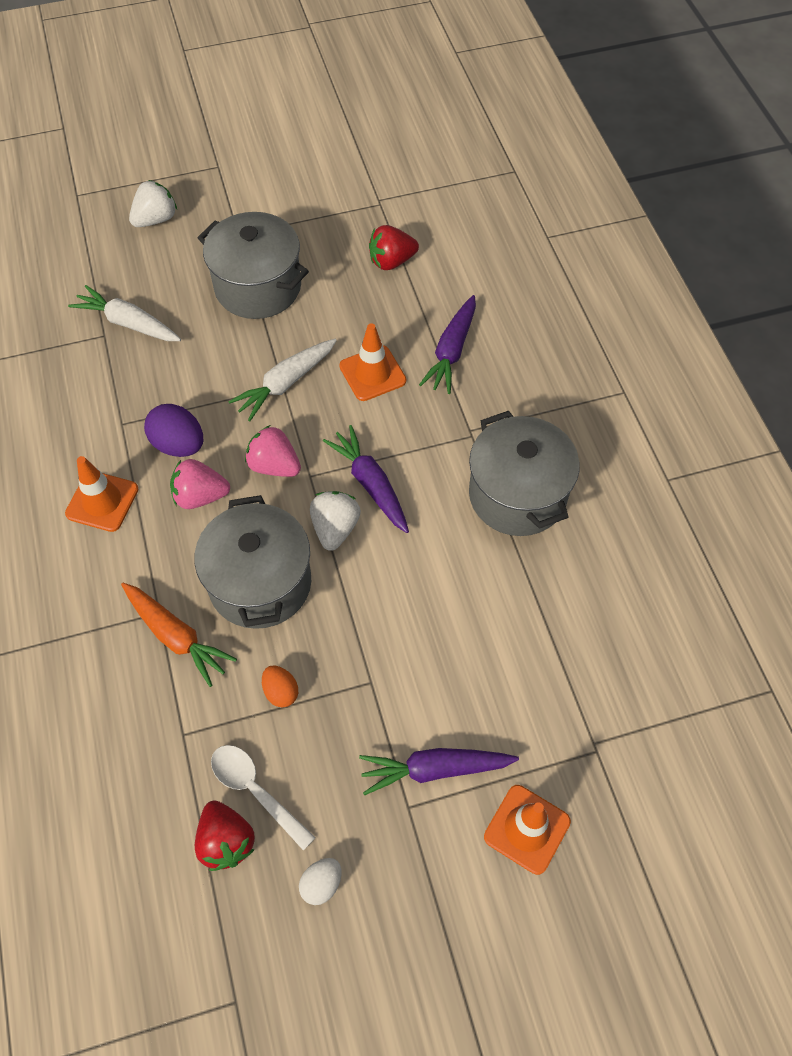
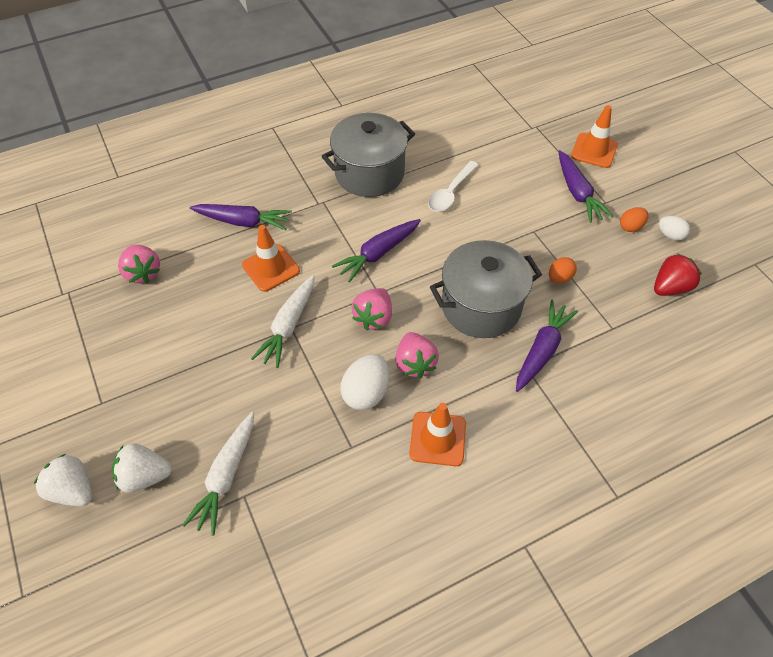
camera: 100 degrees left, 5 degrees down
orange carrot [121,583,237,687] -> purple carrot [516,300,578,392]
purple egg [144,404,203,457] -> white egg [340,354,389,410]
grey pot [197,212,309,319] -> none
white spoon [211,745,316,851] -> white spoon moved to [428,161,478,211]
white carrot [228,339,337,421] -> white carrot turned 75 degrees clockwise [251,275,315,368]
white strawberry [310,491,361,551] -> white strawberry moved to [112,443,172,493]
red strawberry [369,225,419,270] -> pink strawberry [118,245,160,283]
none -> orange egg [620,207,649,232]

